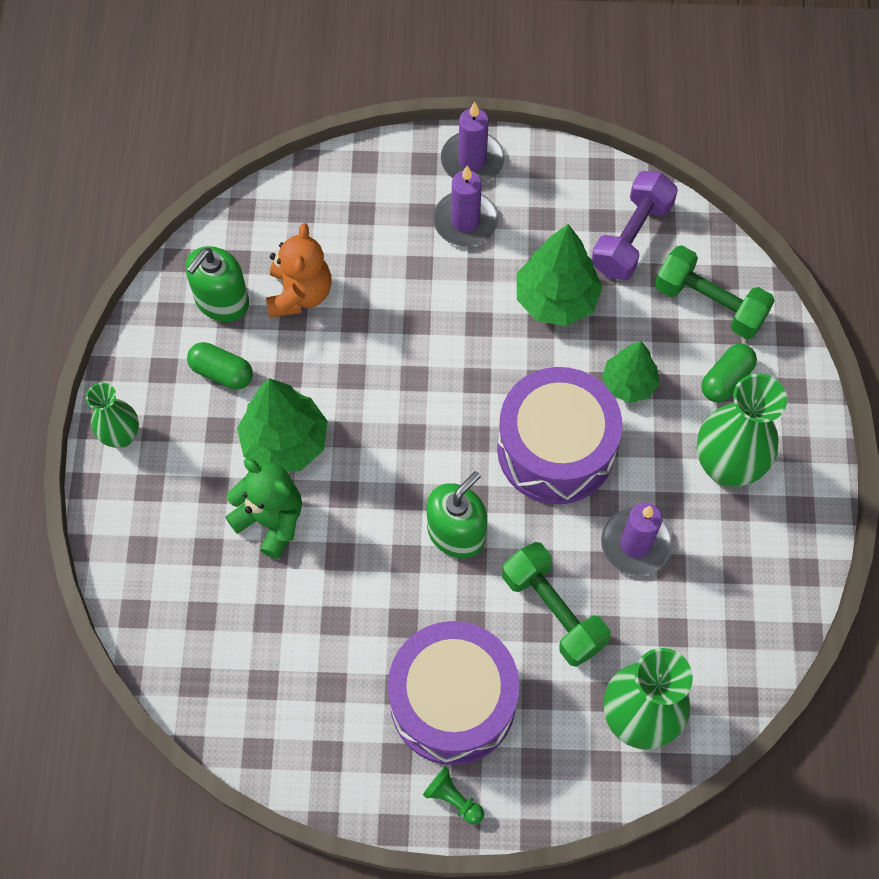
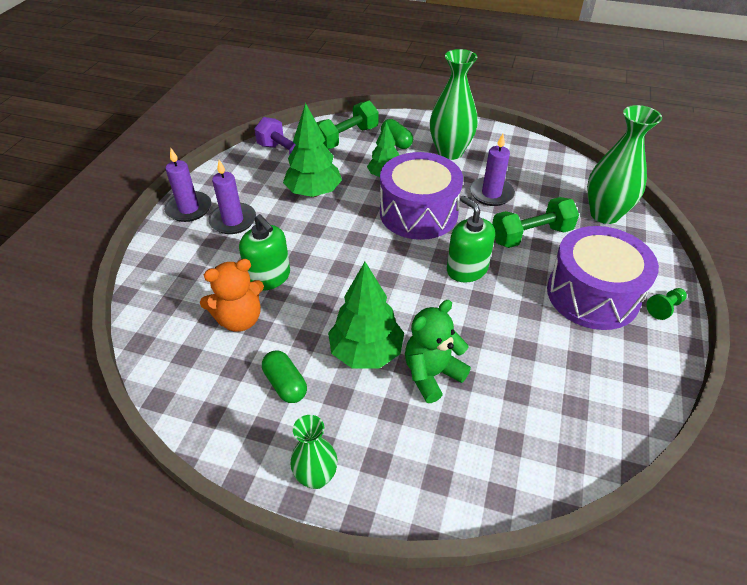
camera: 75 degrees left, 20 degrees down
green soap dispenser [185,246,249,322] -> green soap dispenser moved to [239,214,290,291]
green capsule [187,342,253,389] -> green capsule turned 75 degrees counterclockwise [262,350,307,403]
orange teddy bear [266,223,332,318] -> orange teddy bear turned 135 degrees clockwise [200,259,264,332]

